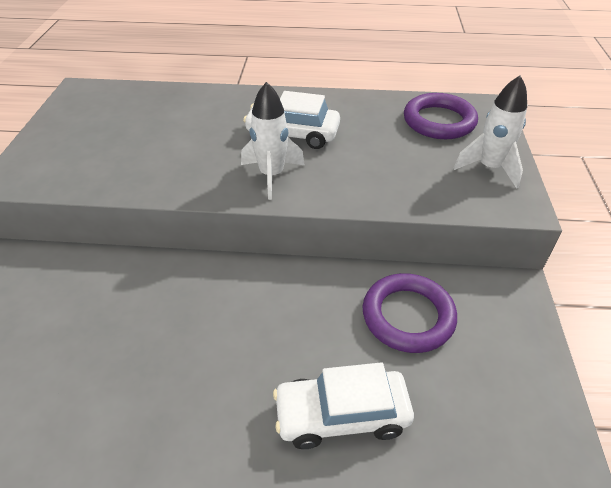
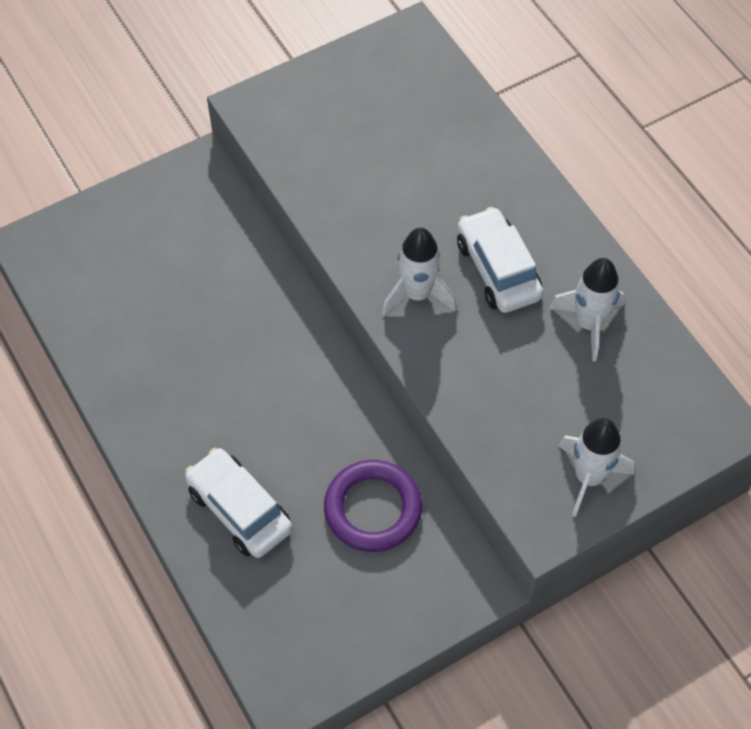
camera: 55 degrees right, 15 degrees up
purple ring [404,93,478,139] -> none
none -> white rocket [549,258,625,361]

